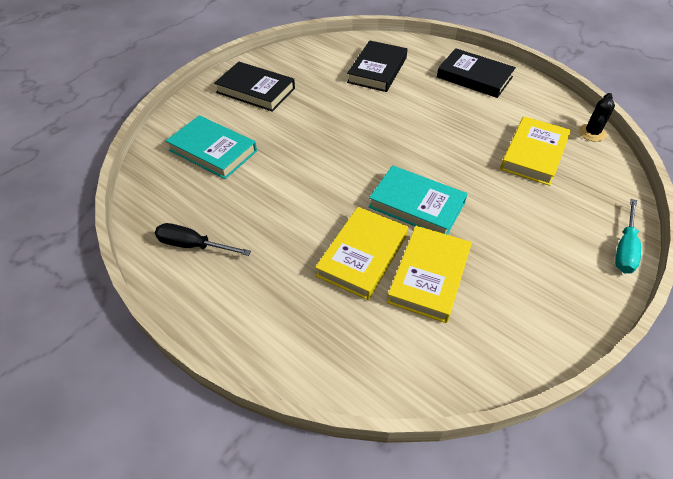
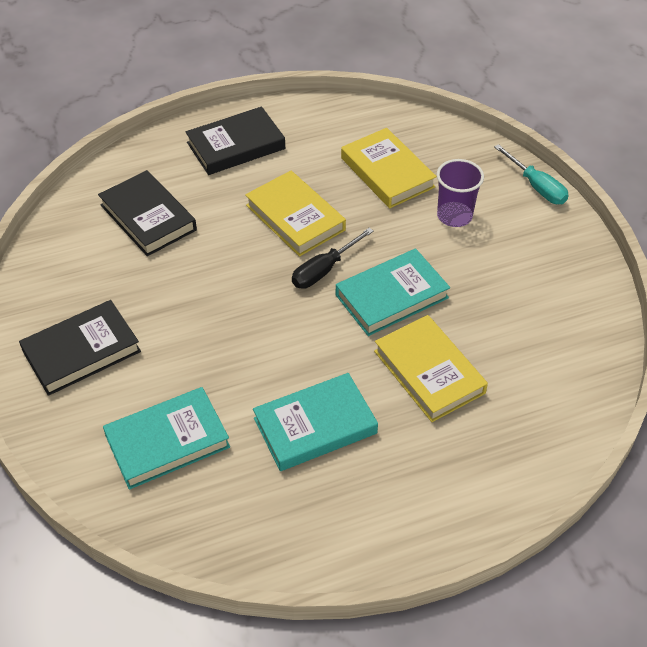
camera: 60 degrees left, 0 degrees up
black screwdriver [155,223,251,256] -> black screwdriver moved to [292,228,374,289]
yellow book [387,226,472,323] -> yellow book moved to [245,171,346,257]
black cactus [579,93,615,142] -> none
none -> turquoise book [253,373,378,471]
none -> purple cup [437,159,484,227]

